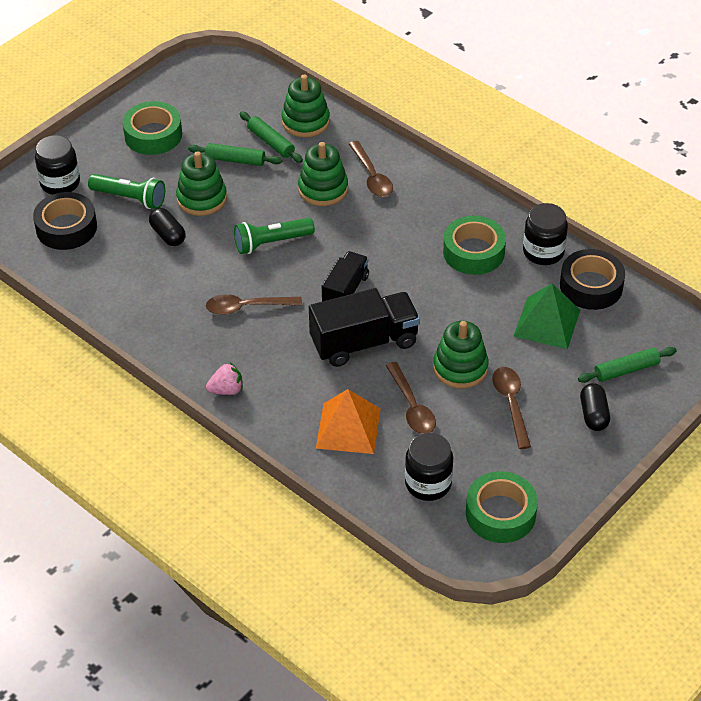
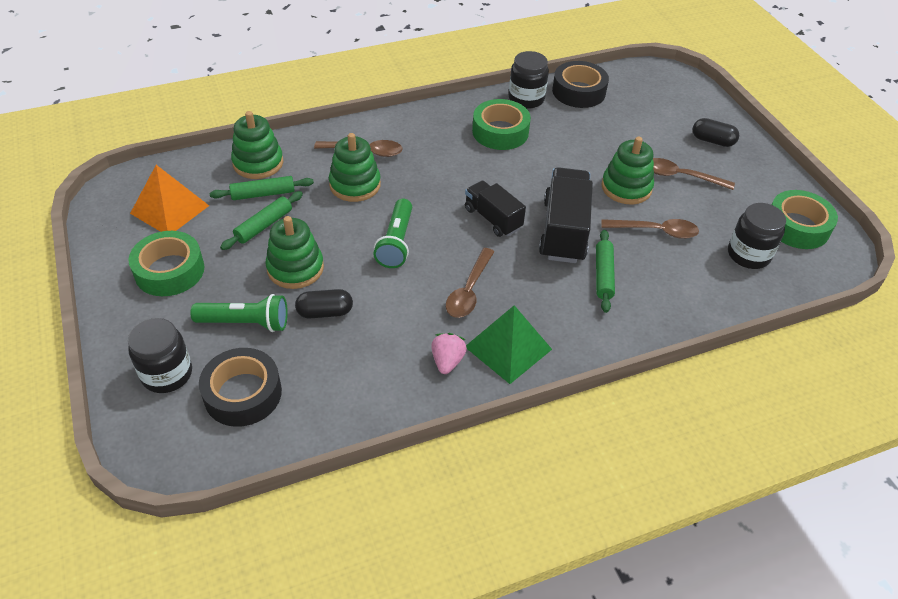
camera: 65 degrees left, 0 degrees up
green flashlight [88,174,165,209] -> green flashlight turned 45 degrees clockwise [190,294,288,332]
pink strawberry [206,362,243,395] -> pink strawberry moved to [431,333,467,374]
orange pyramid [316,389,381,454] -> orange pyramid moved to [130,165,209,232]
green pyramid [513,283,580,349] -> green pyramid moved to [466,305,552,384]
green rolling pin [578,347,677,383] -> green rolling pin moved to [596,230,615,313]

